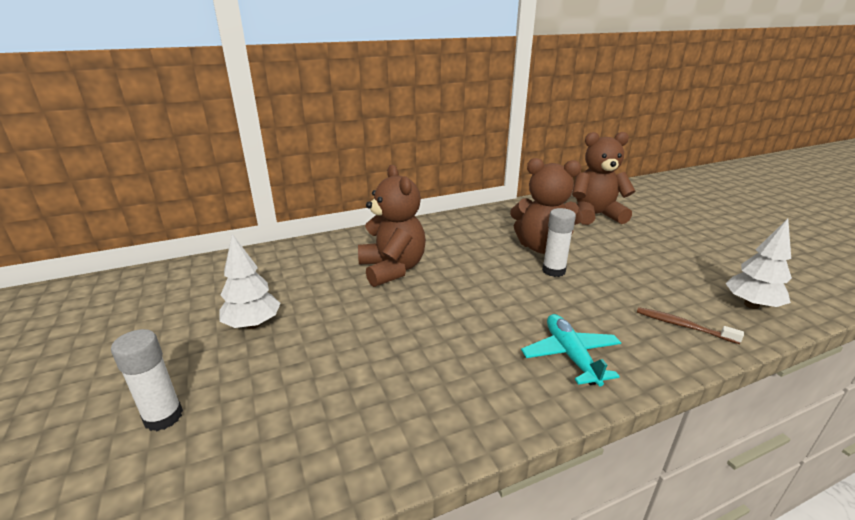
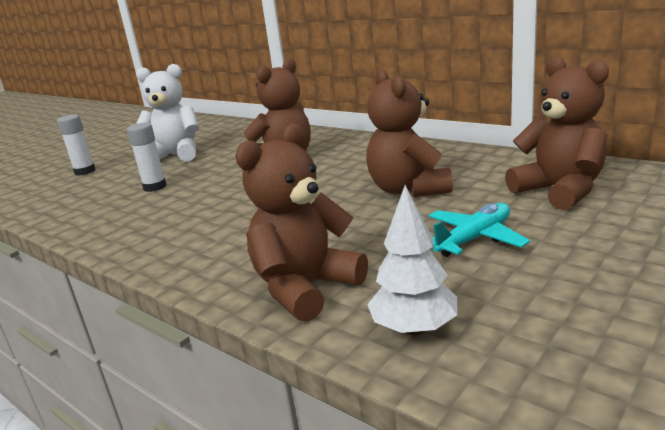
camera: 65 degrees right, 5 degrees down
white tree [219,234,281,329] -> white teddy bear [136,64,200,162]
turquoise plane [521,314,621,387] -> turquoise plane moved to [429,203,530,257]
white glue stick [542,208,576,277] -> white glue stick moved to [127,123,167,192]
brown toothbrush [637,307,744,344] -> brown teddy bear [235,123,368,322]

